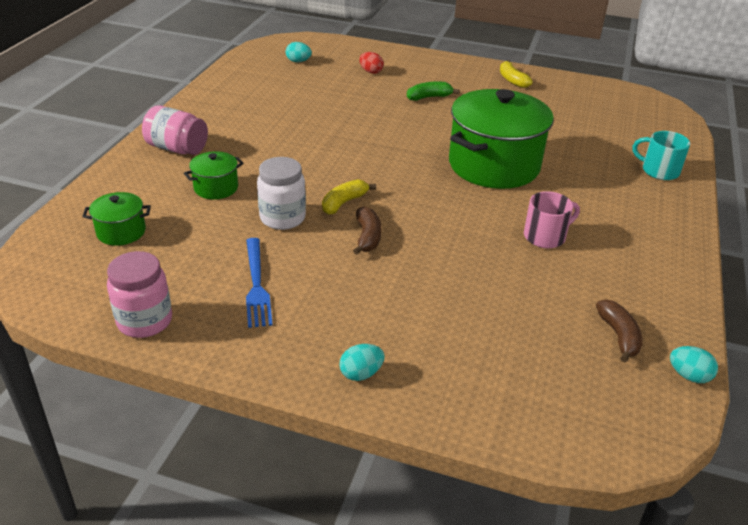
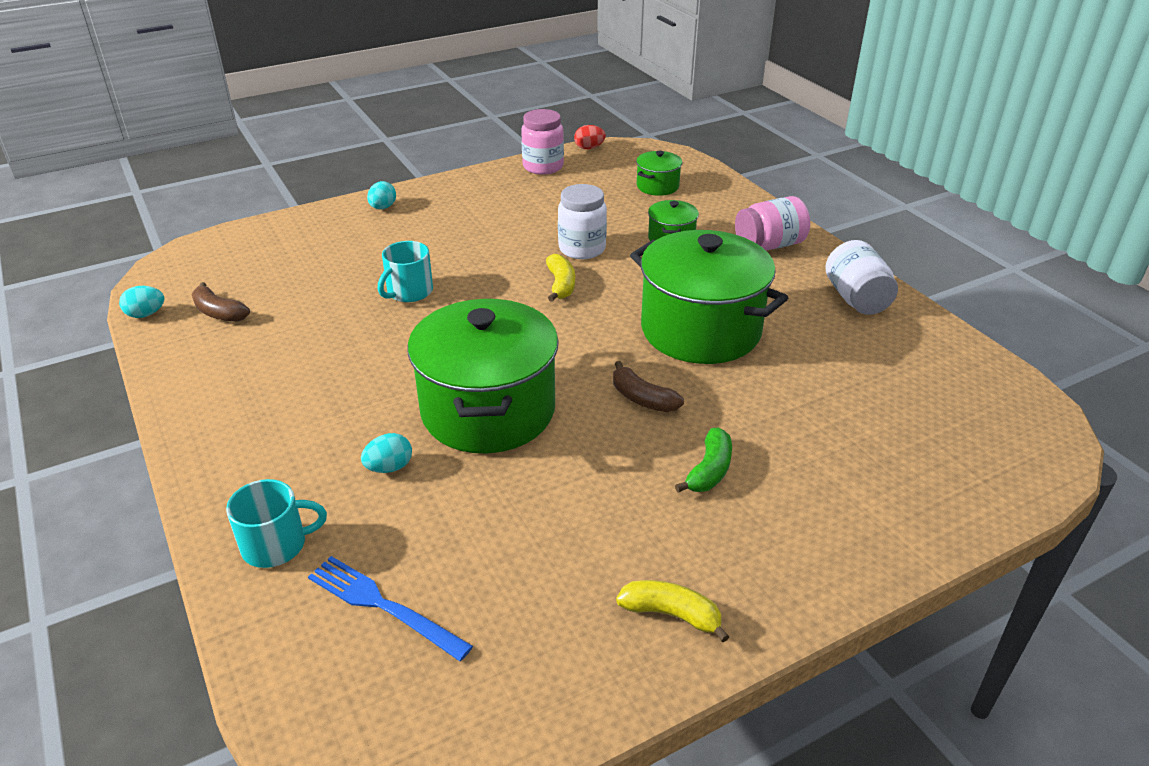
camera: 135 degrees right, 0 degrees up
blue fork [246,238,273,328] -> blue fork moved to [308,556,473,661]
turquoise egg [286,42,312,62] -> turquoise egg moved to [361,433,412,473]
brown banana [353,206,381,255] -> brown banana moved to [613,361,684,412]
red egg [359,52,384,74] -> red egg moved to [574,125,606,149]
pink mug [524,191,580,248] -> none
none -> turquoise mug [378,241,433,302]
none -> green pot [630,230,788,364]
none -> white jar [825,240,898,315]

